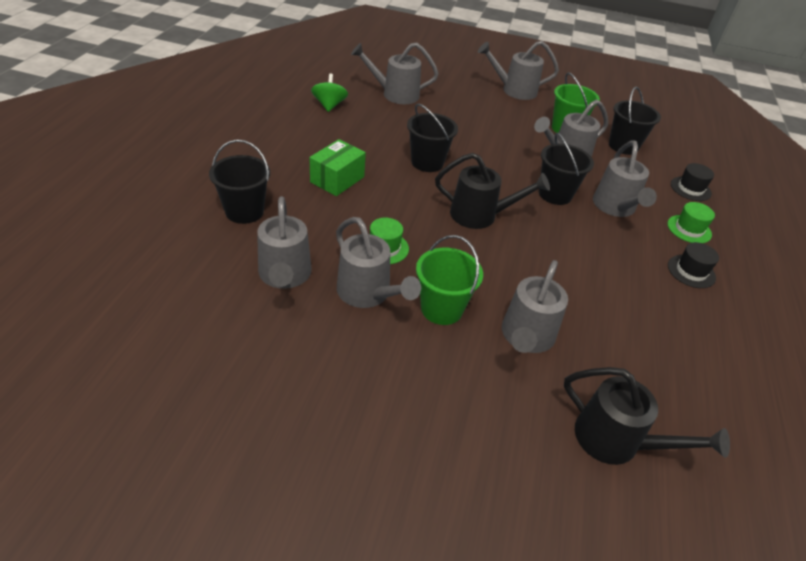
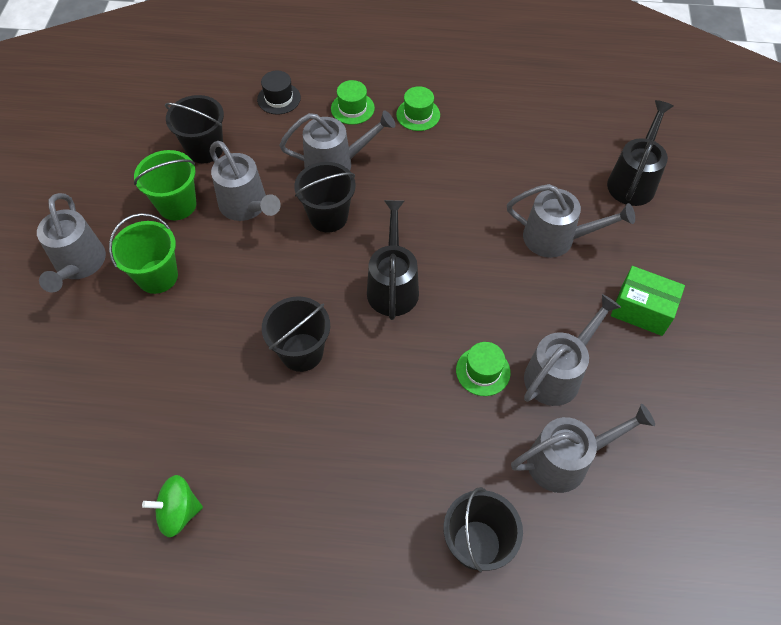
camera: 95 degrees left, 15 degrees up
green box [310,139,366,196] -> green box moved to [611,266,685,336]
grey watering can [351,43,439,104] -> none
green bucket [416,235,483,325] -> green bucket moved to [109,213,178,294]
black hat [668,242,719,288] -> green hat [396,86,440,131]

